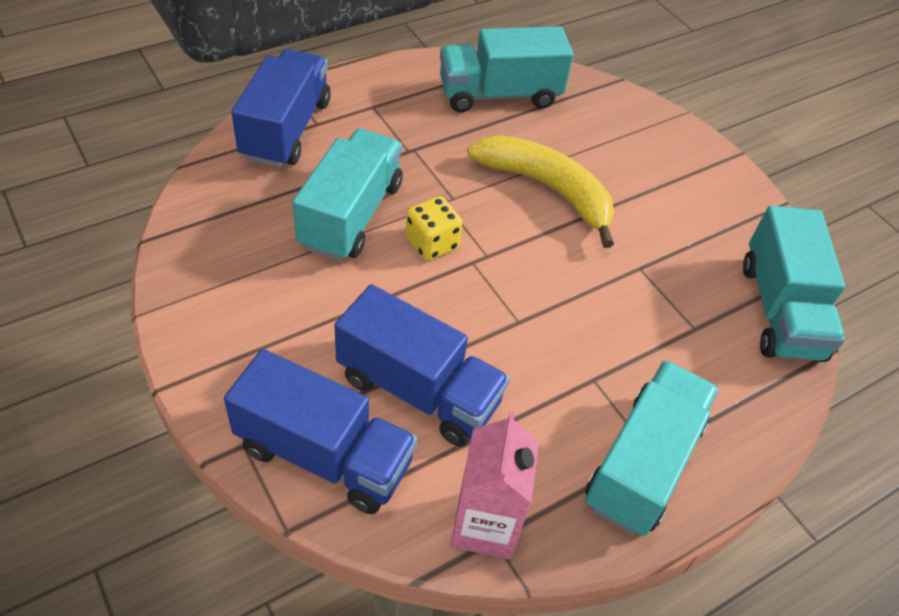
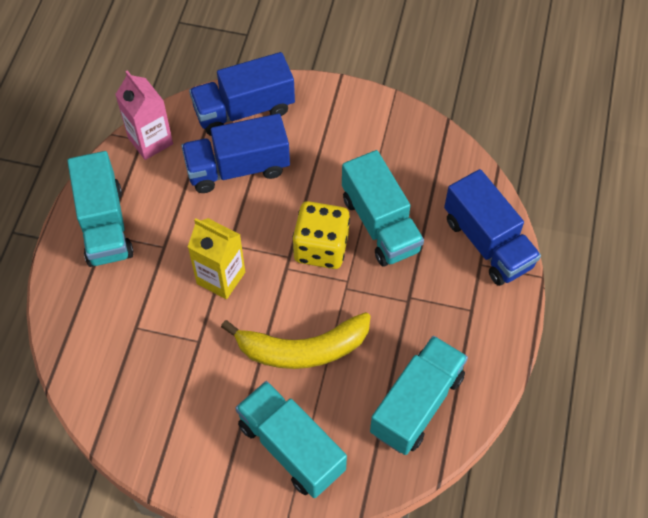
camera: 140 degrees right, 10 degrees up
yellow dice [406,196,463,261] -> yellow dice [292,201,350,269], size x1.55
turquoise truck [743,206,845,362] -> turquoise truck moved to [235,381,347,498]
none -> yellow carton [188,218,245,299]

